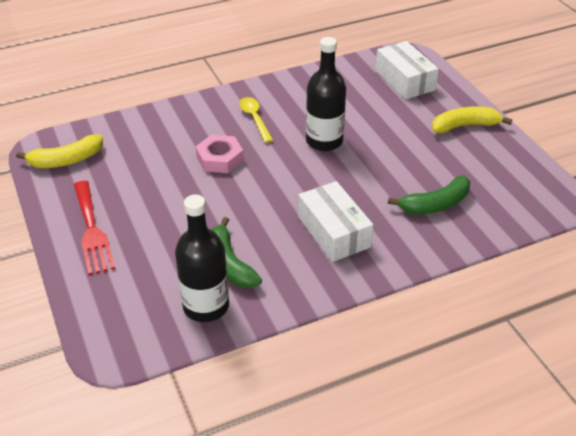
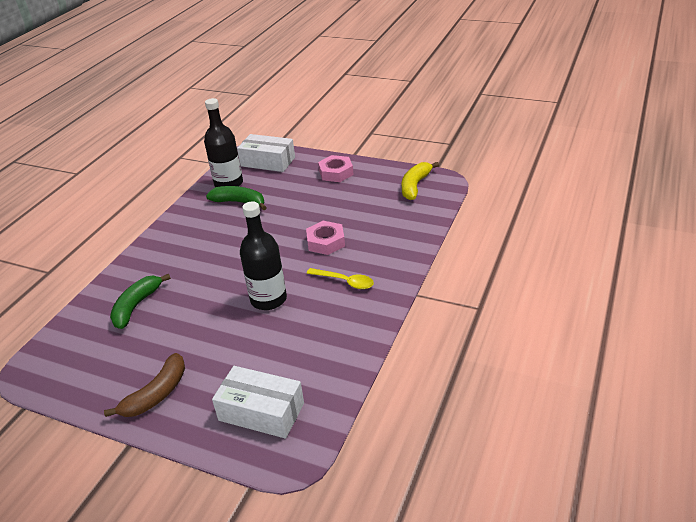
camera: 140 degrees right, 5 degrees down
red fork [74,181,115,275] -> pink nut [318,155,354,182]
white box [298,181,373,262] -> white box moved to [237,134,295,172]
yellow banana [432,106,512,134] -> brown banana [104,353,185,417]

